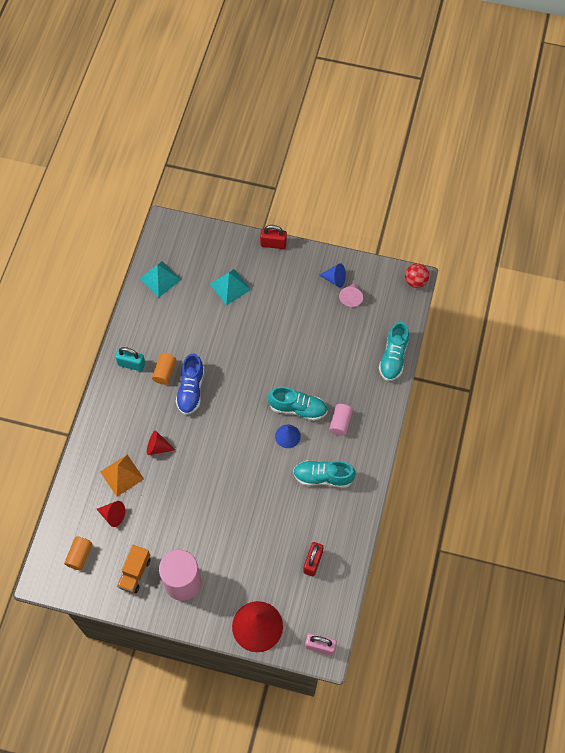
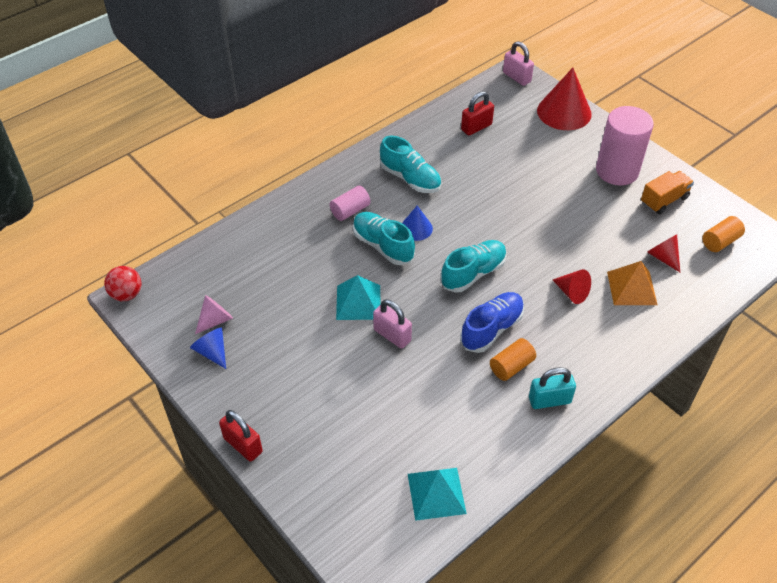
camera: 145 degrees left, 15 degrees down
turquoise padlock [115,347,145,371] -> turquoise padlock turned 60 degrees counterclockwise [529,367,576,409]
turquoise pyramid [210,269,251,305] -> turquoise pyramid moved to [336,275,380,320]
turquoise shoe [379,322,409,381] -> turquoise shoe moved to [441,240,507,293]
none -> pink padlock [373,299,412,349]

